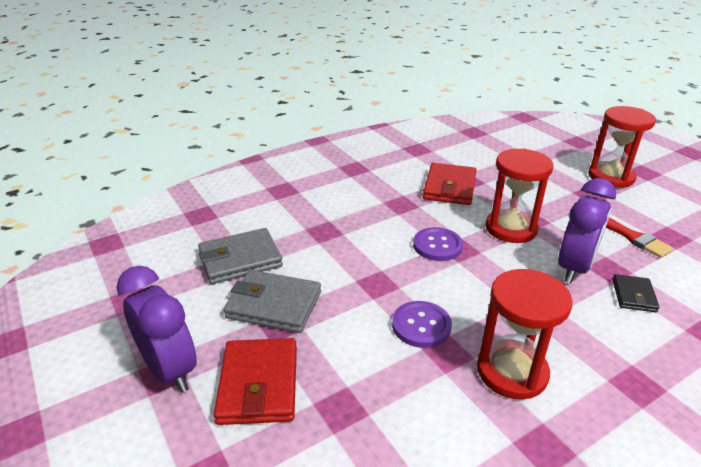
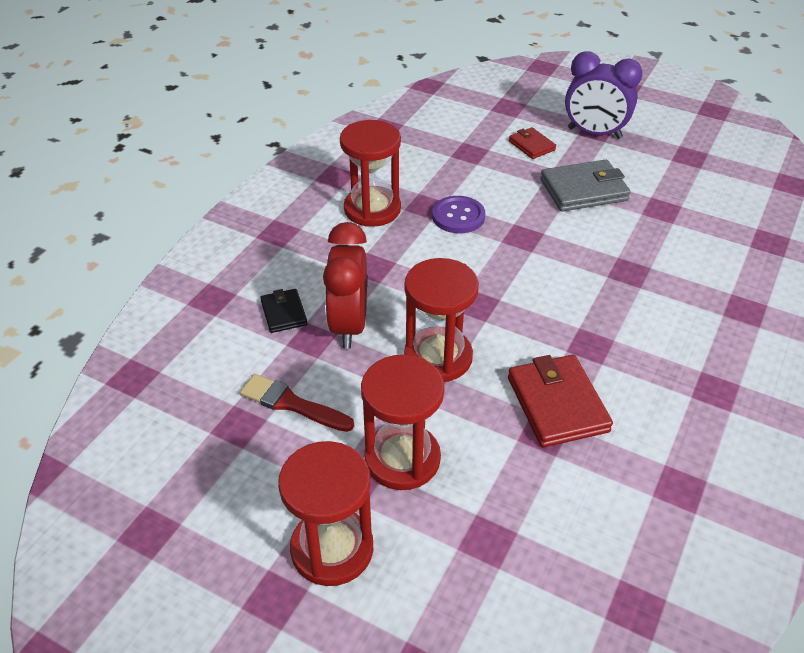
camera: 150 degrees right, 10 degrees up
grey wallet [198,228,283,284] -> none
red wallet [214,338,297,425] -> red wallet [509,127,556,159], size x0.56
purple button [413,227,463,261] -> none
purple clock [558,178,616,283] -> red clock [323,222,367,349]
none -> red hourglass [361,355,445,490]

